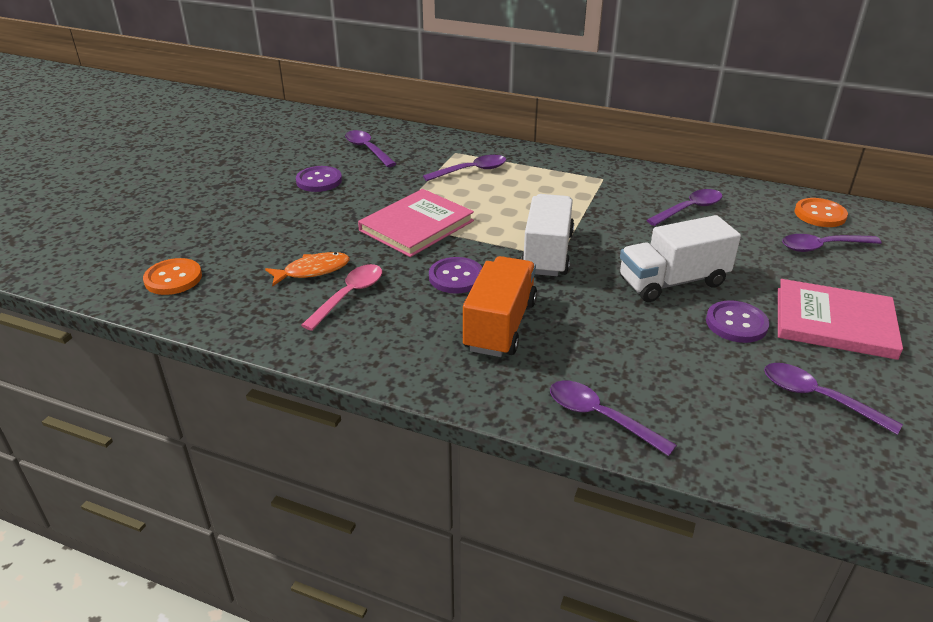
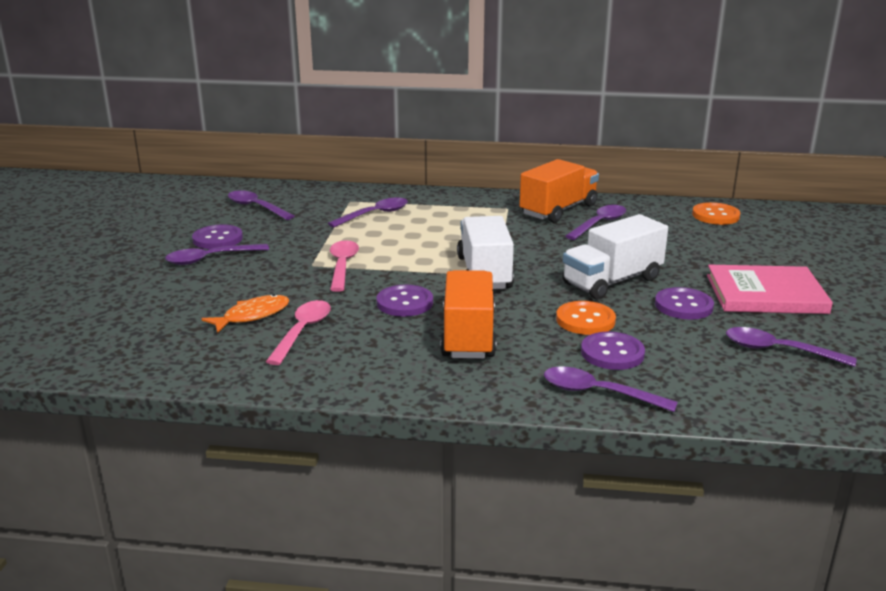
camera: 15 degrees left, 10 degrees down
orange button [143,258,202,295] -> orange button moved to [556,301,616,335]
pink book [358,189,474,257] -> pink spoon [330,240,359,292]
purple spoon [782,234,882,252] -> purple spoon moved to [165,244,269,265]
none -> orange truck [519,159,599,223]
none -> purple button [581,332,645,370]

